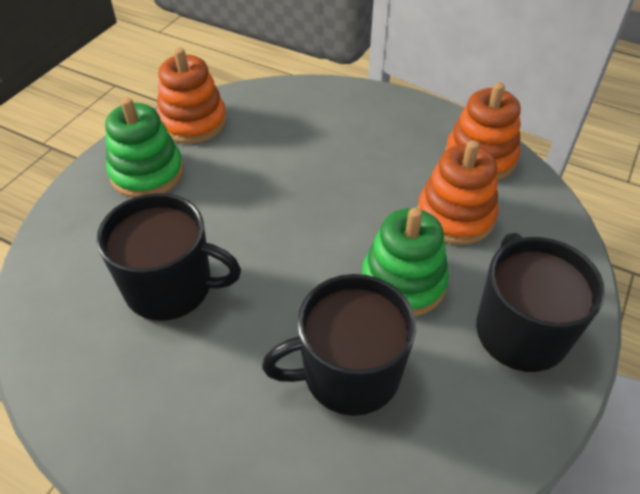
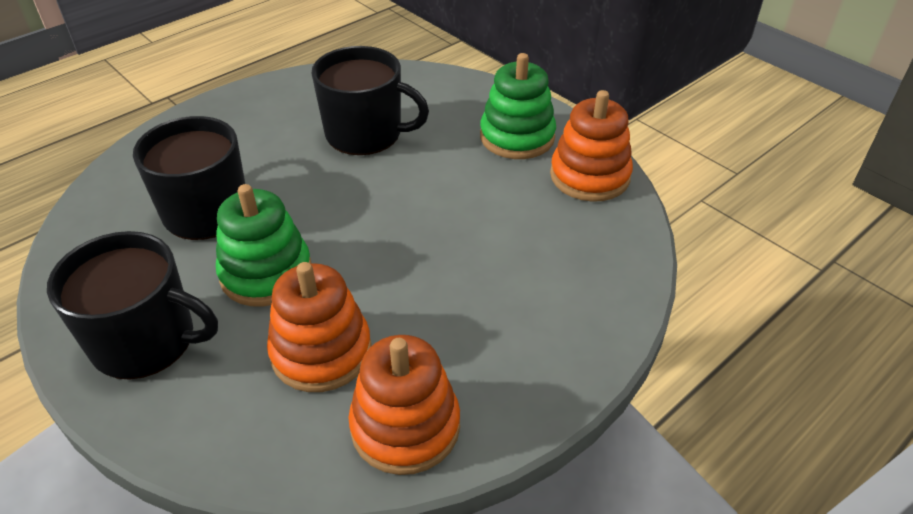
camera: 110 degrees right, 5 degrees down
black mug [97,193,241,321] -> black mug turned 105 degrees counterclockwise [311,46,429,155]

